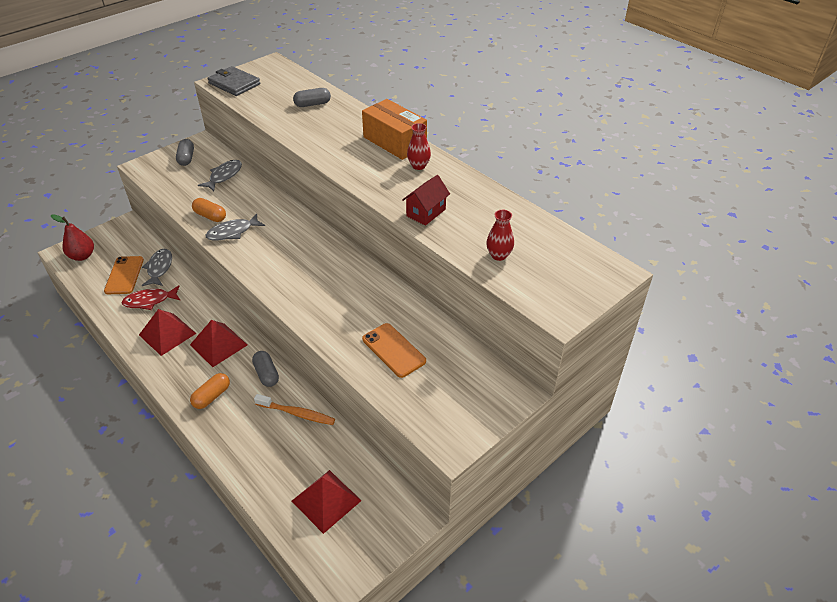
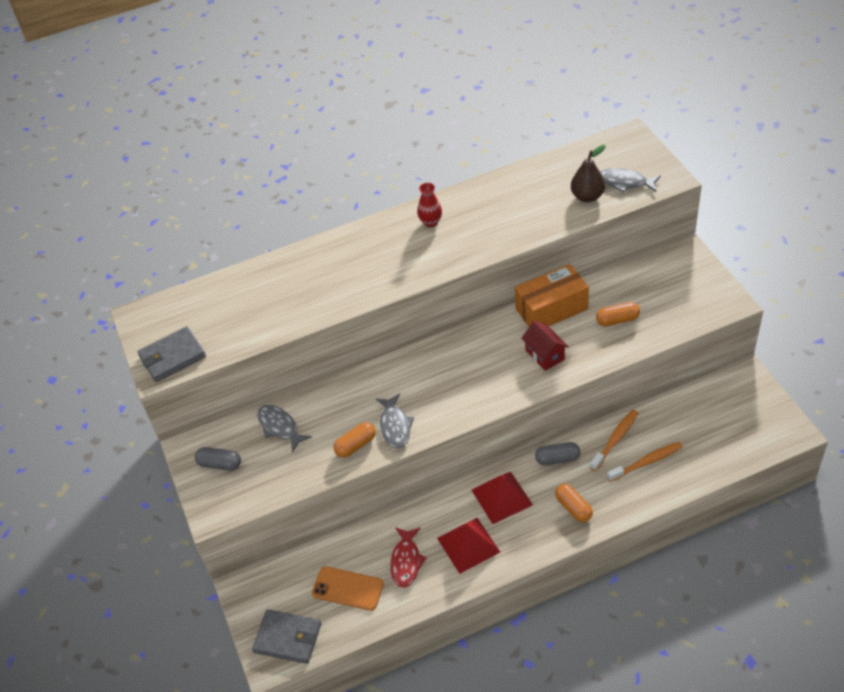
camera: 65 degrees left, 5 degrees up
red pear [51,214,94,261] -> grey wallet [252,609,321,664]
grey fish [142,249,172,286] -> grey fish moved to [600,168,661,193]
red pyramid [292,470,362,534] -> none
grey capsule [293,88,331,107] -> none
orange box [362,99,427,160] -> orange box moved to [515,264,589,326]
orange phone [362,323,426,378] -> orange capsule [596,302,640,326]
red house [402,175,450,226] -> red house moved to [521,321,569,371]
red vase [486,210,514,261] -> brown pear [571,145,606,202]
none -> orange toothbrush [607,442,683,482]

